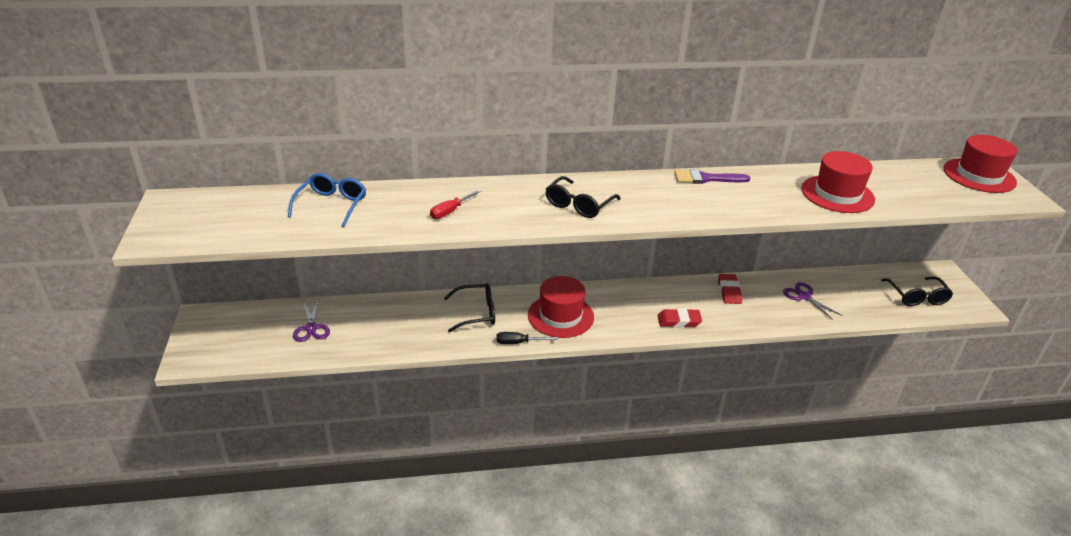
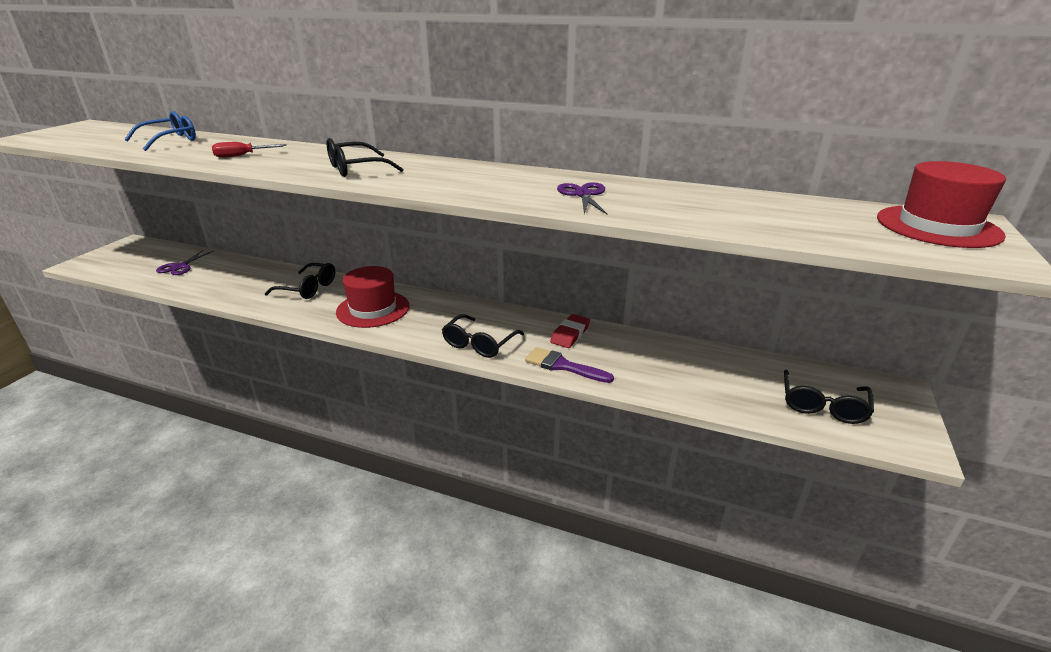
camera: 30 degrees right, 5 degrees down
black screwdriver [496,332,558,344] -> none
red eraser [657,308,702,327] -> black glasses [442,314,524,358]
purple brush [674,169,750,184] -> purple brush moved to [525,347,614,383]
purple scissors [783,282,842,320] -> purple scissors moved to [557,182,607,214]
red hat [801,151,875,213] -> none

